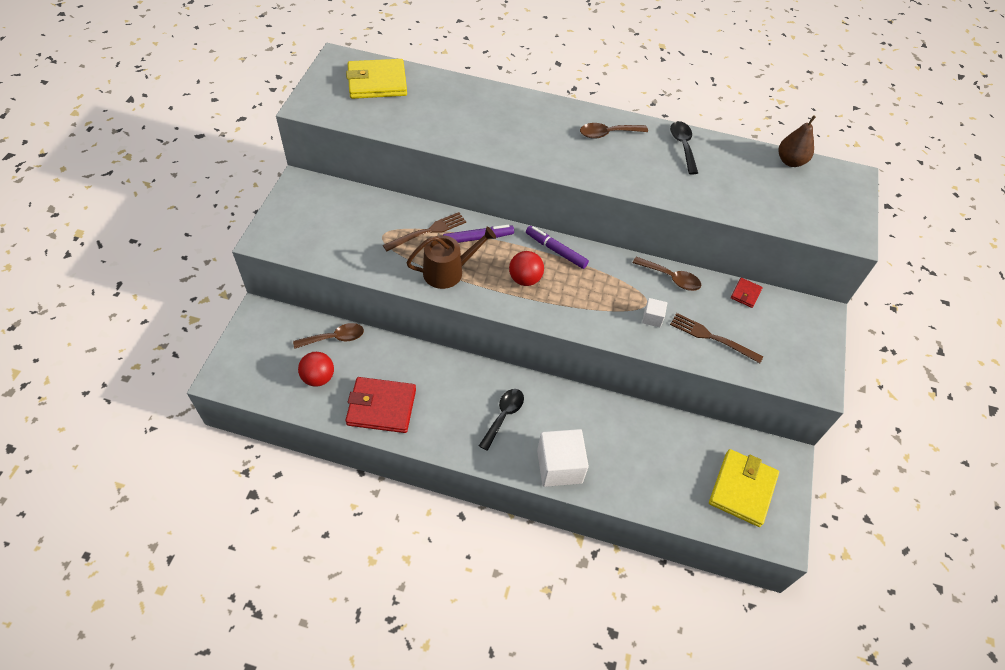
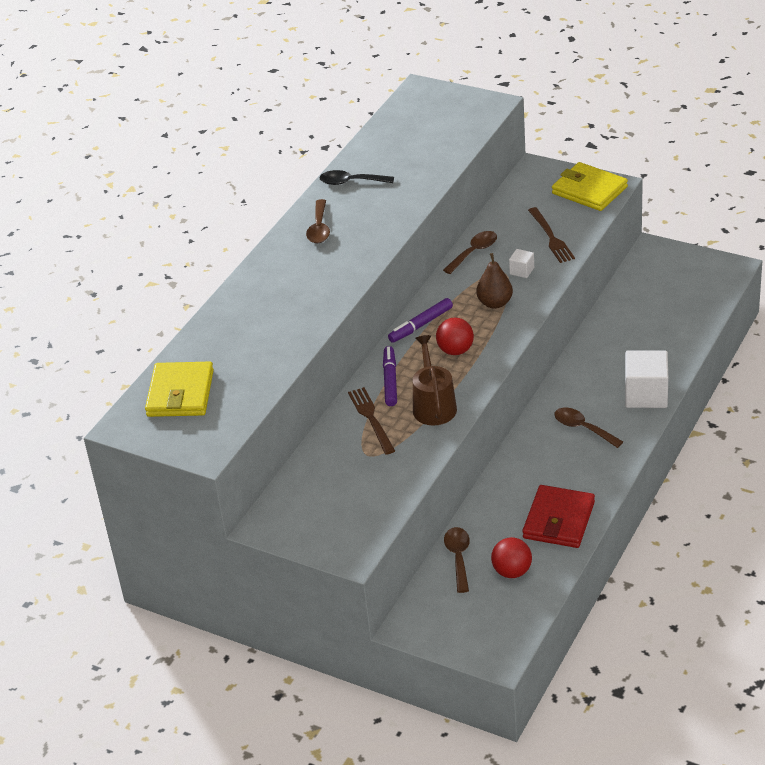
camera: 70 degrees left, 15 degrees down
black spoon [479,389,524,451] -> brown spoon [554,408,623,448]
brown fork [670,313,763,363] -> brown fork turned 60 degrees counterclockwise [528,207,575,263]
yellow wallet [709,449,779,527] -> yellow wallet moved to [552,162,628,211]
red wallet [731,278,762,308] -> none
brown pear [779,115,816,167] -> brown pear moved to [476,253,513,309]

